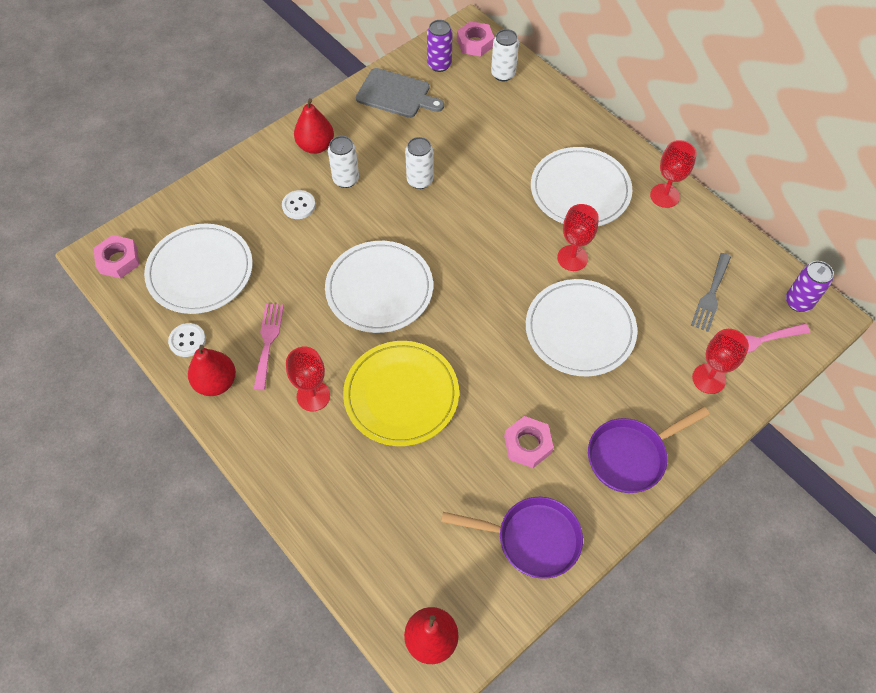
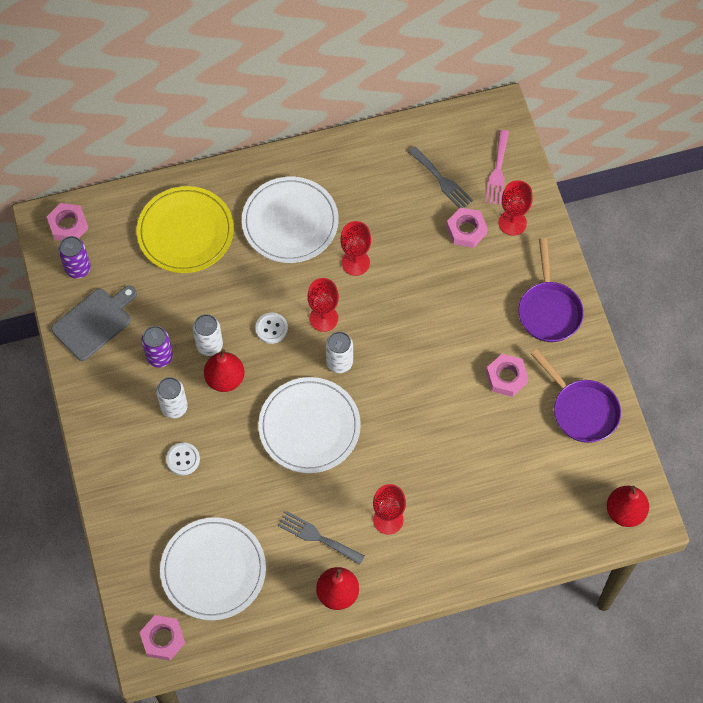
camera: 65 degrees left, 5 degrees up
white button [168,323,206,357] -> white button moved to [255,313,288,344]
pink fork [254,304,284,390] -> grey fork [278,511,365,565]
red pear [294,98,334,154] -> red pear moved to [204,349,245,392]
yellow plate [343,341,459,446] -> yellow plate moved to [137,186,234,273]
purple pan [441,497,583,579] -> purple pan turned 105 degrees clockwise [531,349,621,443]
white can [491,29,519,81] -> white can moved to [326,332,353,373]
white plate [526,279,637,376] -> none
red goblet [650,140,697,208] -> red goblet moved to [307,278,339,332]
purple can [786,261,834,312] -> purple can moved to [142,326,173,368]
none -> pink nut [446,208,488,248]

